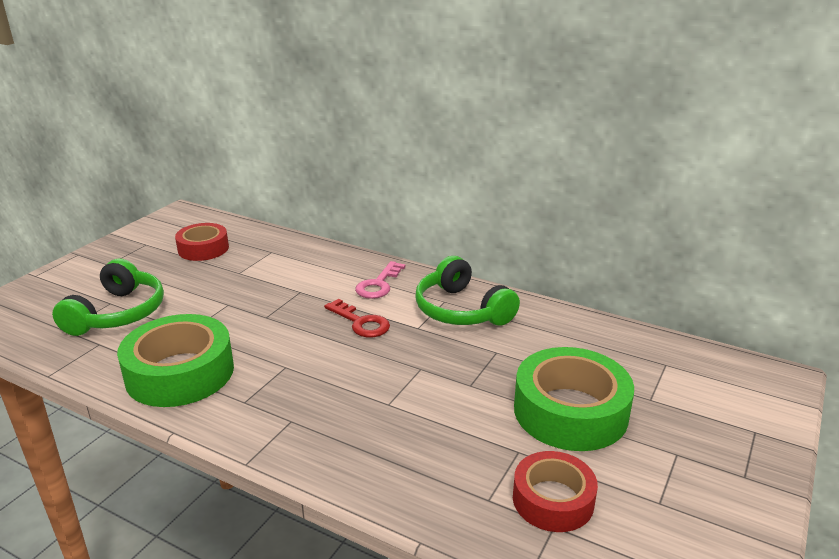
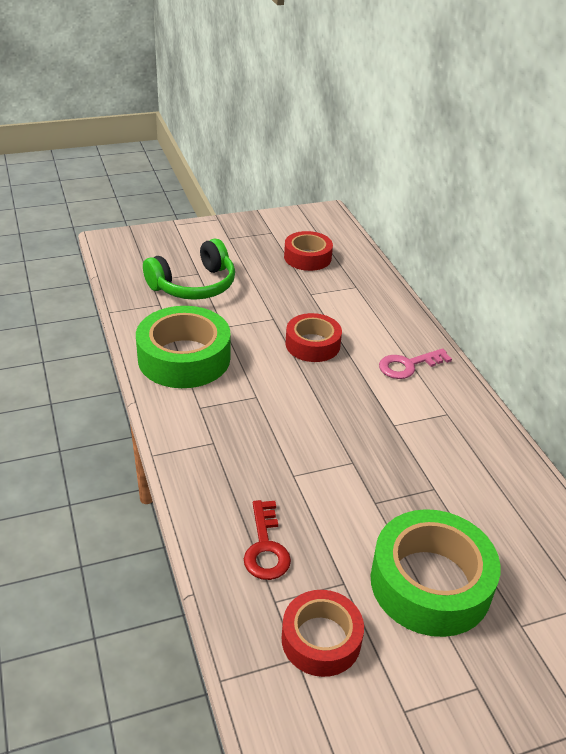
camera: 40 degrees right, 10 degrees up
red key [324,298,390,337] -> red key moved to [244,500,291,580]
green headphones [415,256,520,326] -> none
none -> red tape [285,313,342,362]

